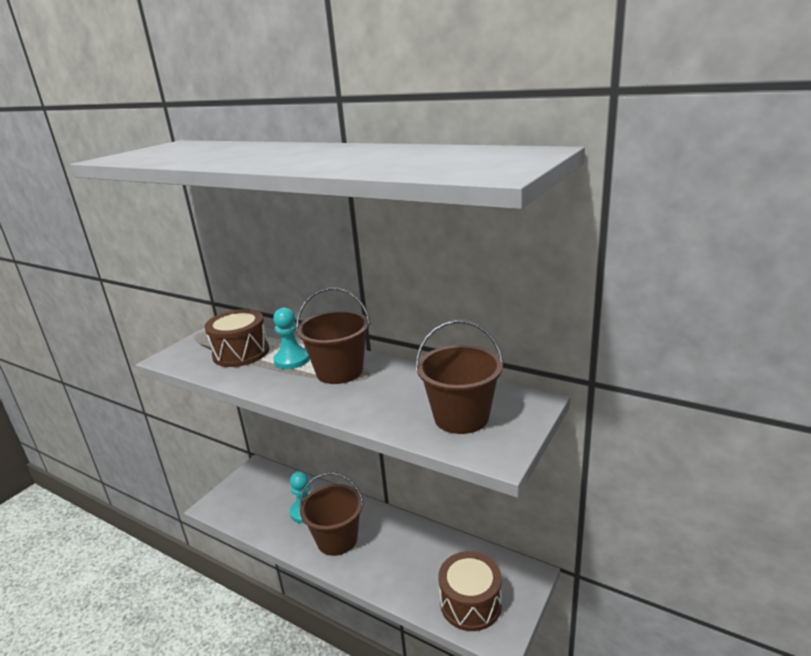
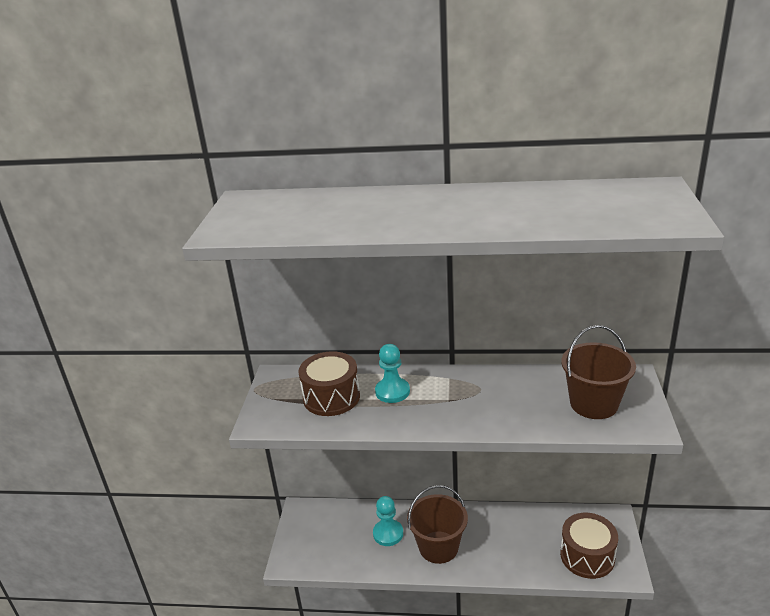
camera: 25 degrees left, 5 degrees up
brown bucket [296,287,371,384] -> none

